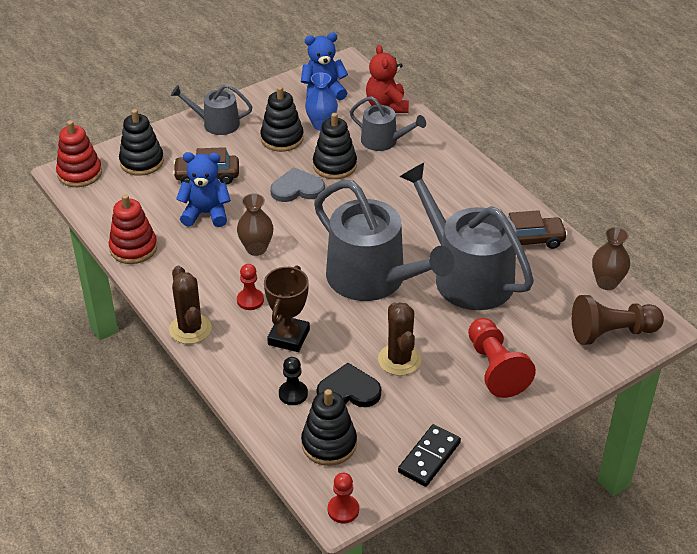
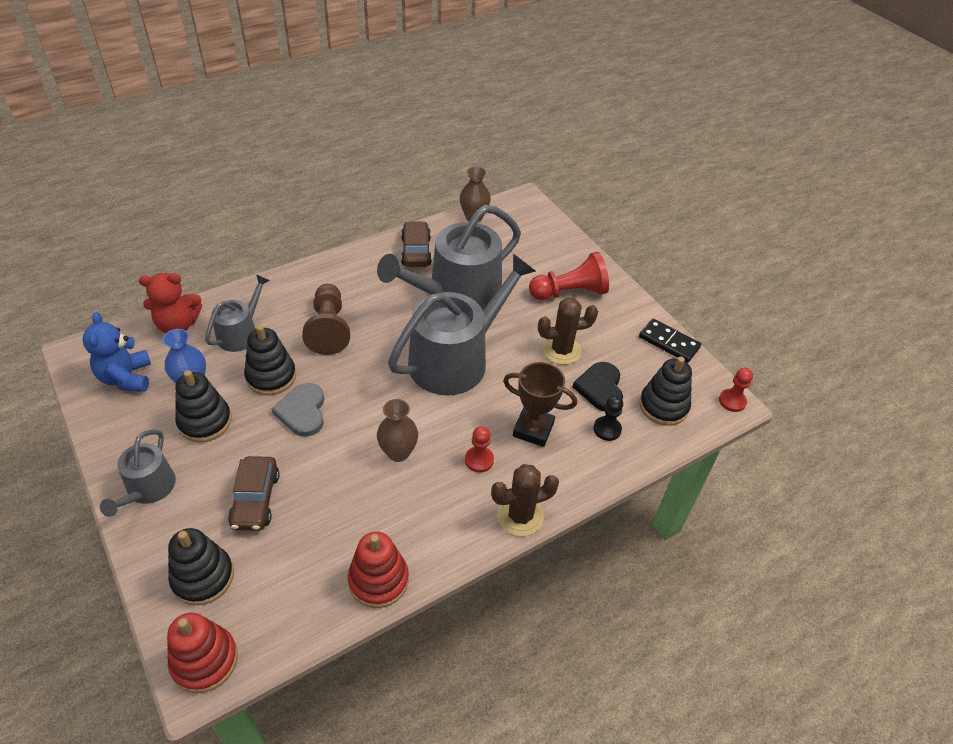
camera: 90 degrees left, 5 degrees up
blue teddy bear [176,152,231,227] -> none
brown pawn [572,295,664,345] -> brown pawn moved to [302,284,350,355]

